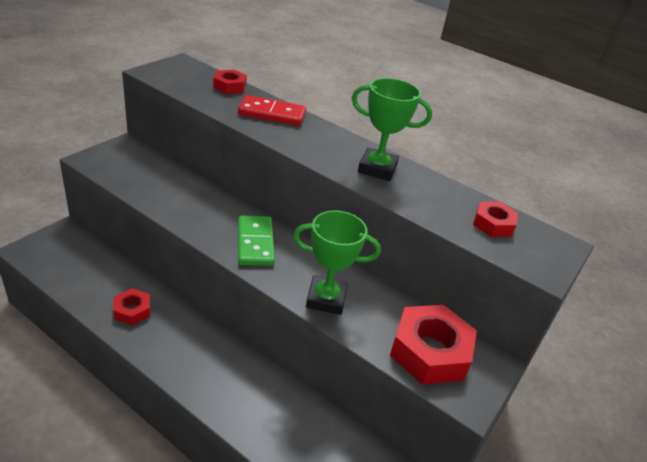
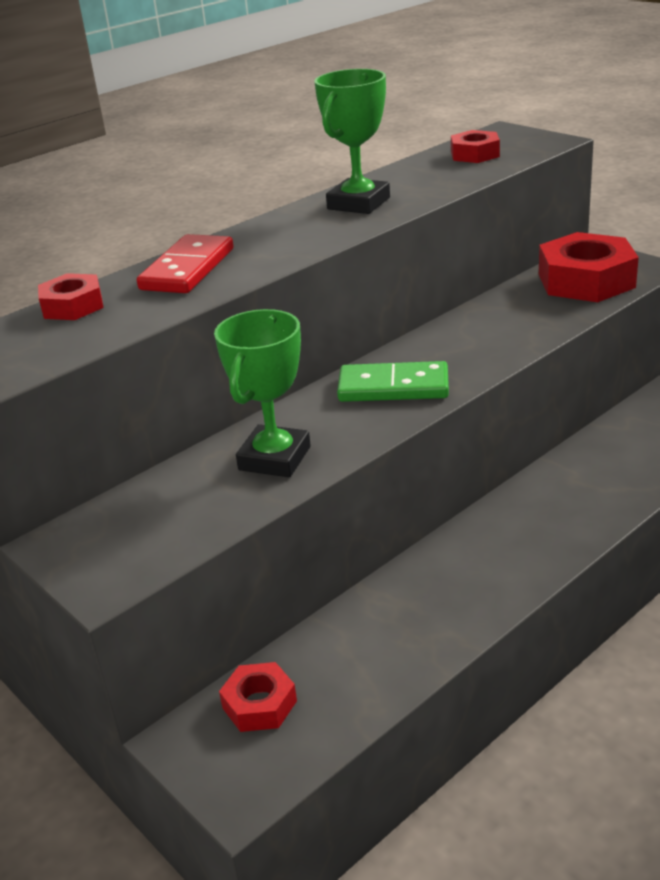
camera: 70 degrees left, 5 degrees down
red nut [113,288,150,325] -> red nut moved to [219,662,297,732]
green trophy [293,211,381,315] -> green trophy moved to [214,309,311,477]

